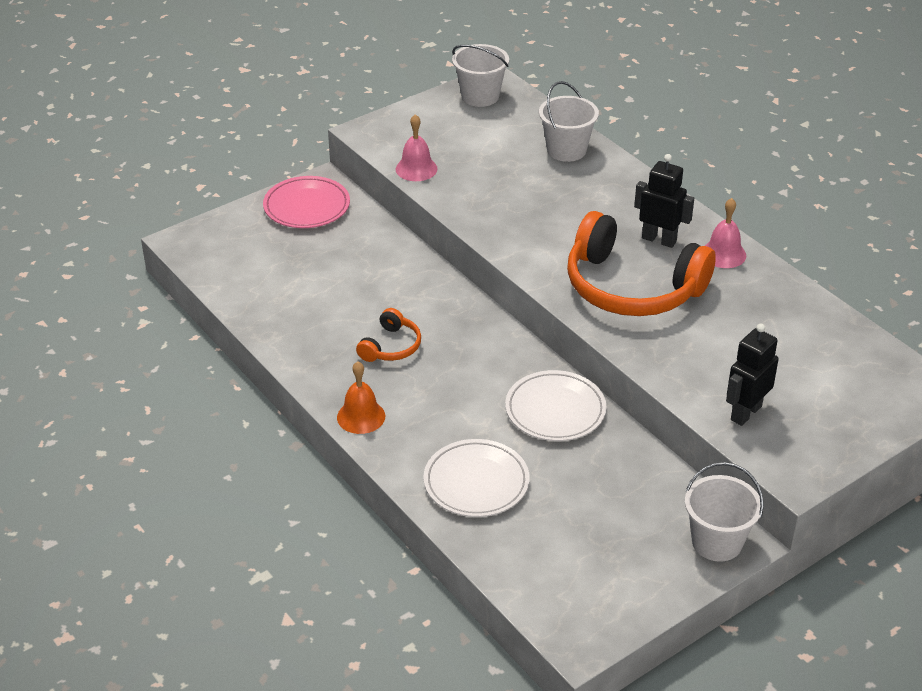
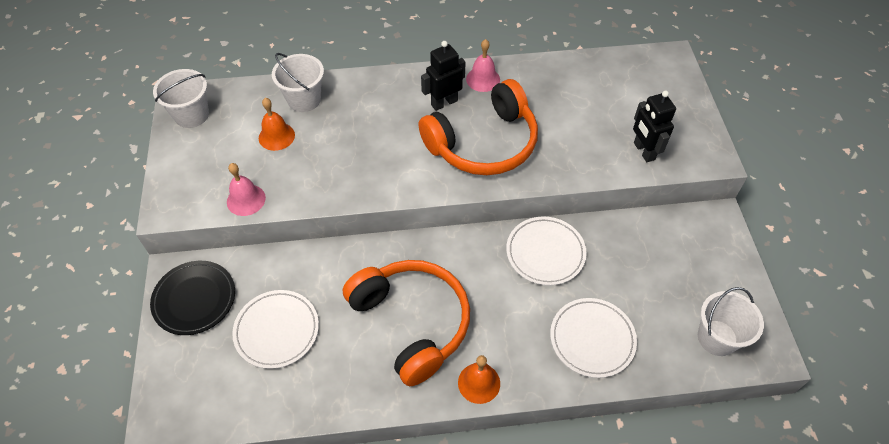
camera: 60 degrees left, 15 degrees up
pink plate [263,176,350,228] -> black plate [150,261,235,335]
orange headphones [356,308,421,362] -> orange headphones [343,260,470,386], size x2.17
white bucket [685,462,764,561] -> white bucket moved to [698,287,764,356]
none -> white plate [232,290,319,369]
none -> orange bell [259,98,295,151]

